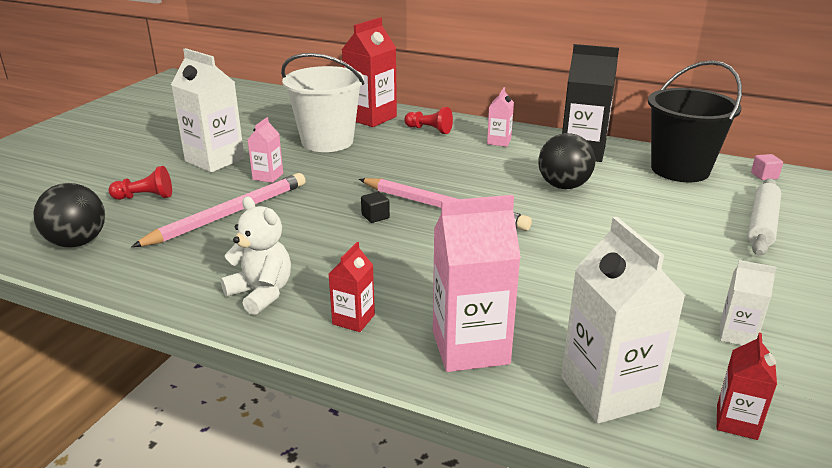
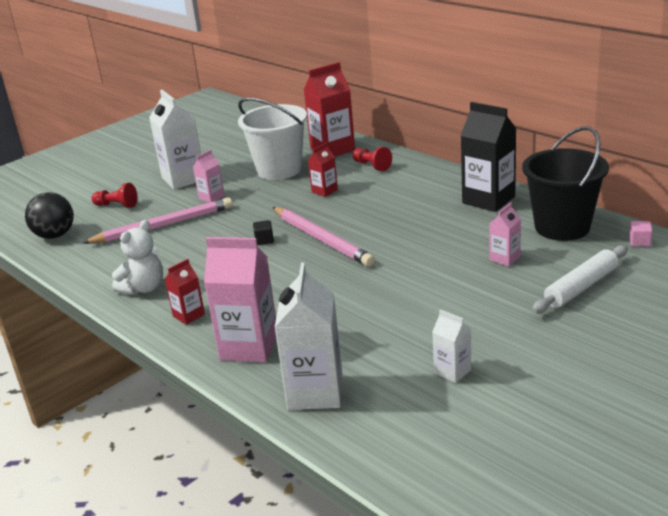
camera: 25 degrees right, 0 degrees up
white teddy bear [221,196,291,315] -> white teddy bear turned 60 degrees clockwise [112,220,163,295]
pink carton [487,87,514,147] -> pink carton moved to [489,202,521,266]
black ball [538,133,595,189] -> none
red carton [717,333,777,440] -> red carton moved to [308,143,338,197]

